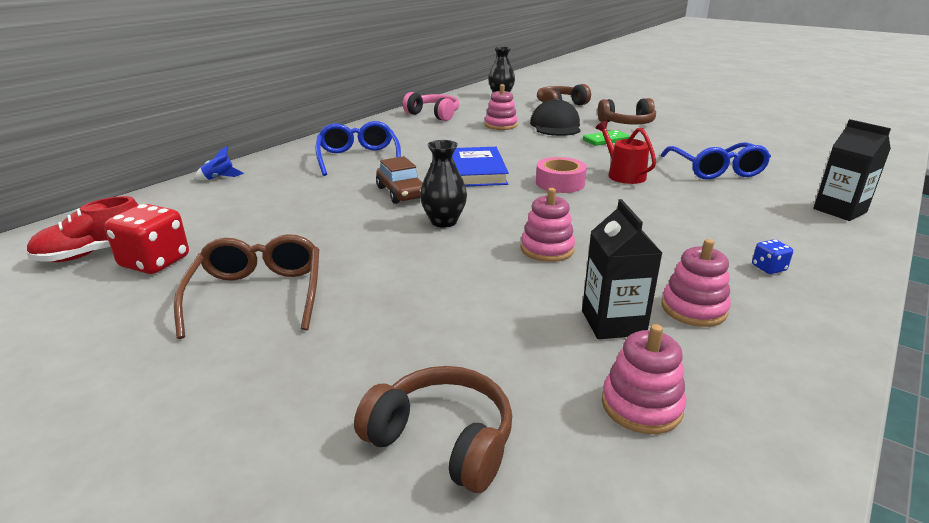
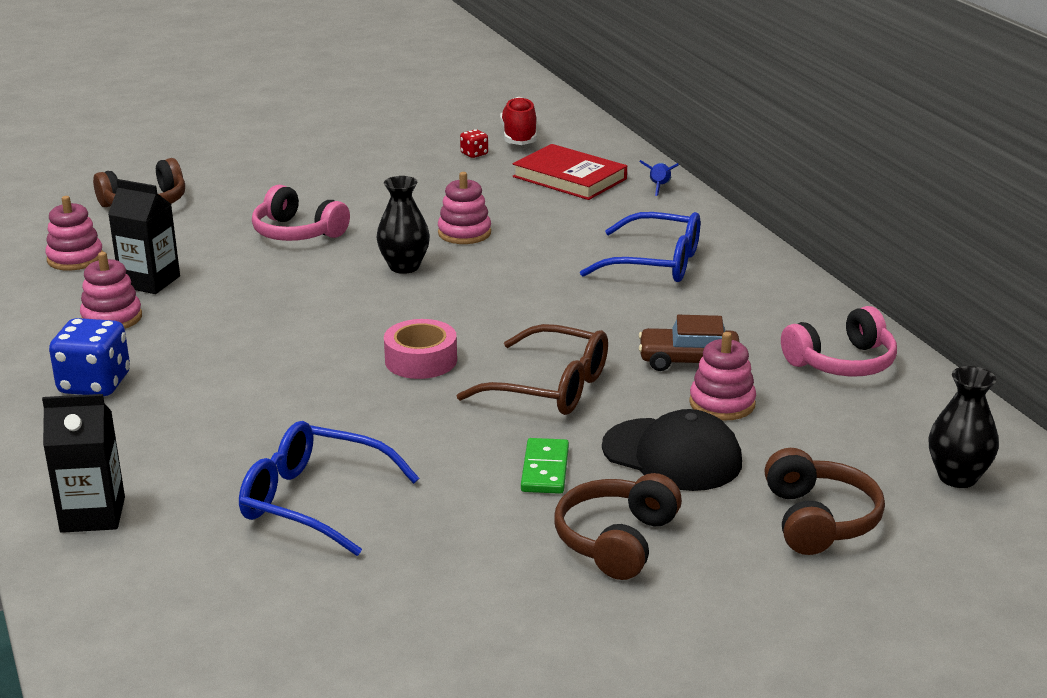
camera: 120 degrees right, 0 degrees up
red dice [104,204,189,274] -> red dice [460,129,488,158], size x0.49
brown glasses [174,234,319,339] -> brown glasses moved to [457,324,608,415]
brown car [376,156,423,204] -> brown car moved to [639,315,739,371]
blue book [452,147,509,186] -> none
pink stacking toy [521,188,575,262] -> pink stacking toy moved to [438,172,491,244]
red watering can [596,121,656,184] -> none
blue dice [752,239,793,274] -> blue dice [49,318,130,396], size x2.04
none -> pink headphones [252,185,350,241]
none -> red book [512,144,627,200]

